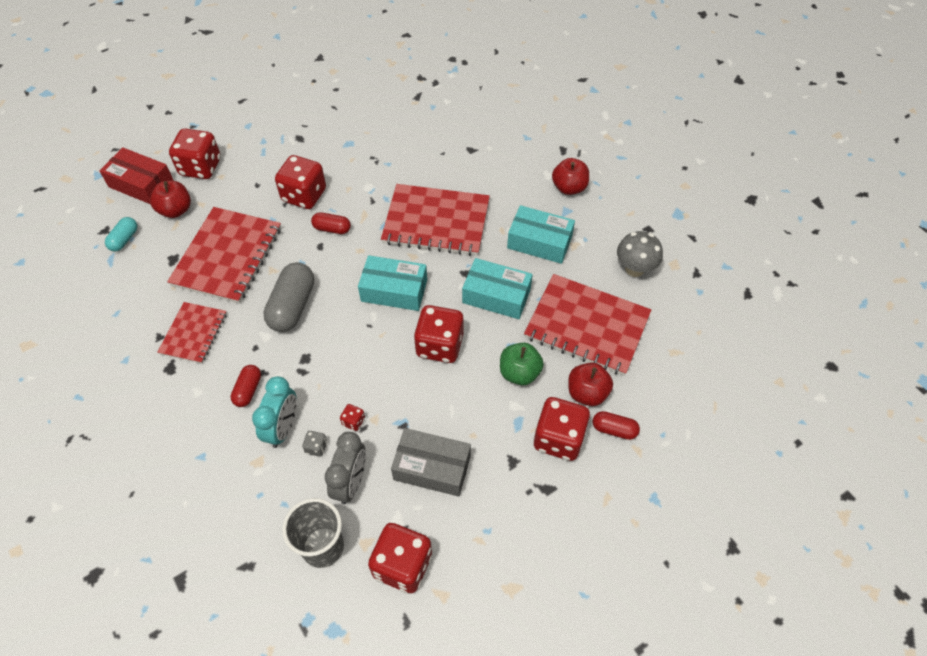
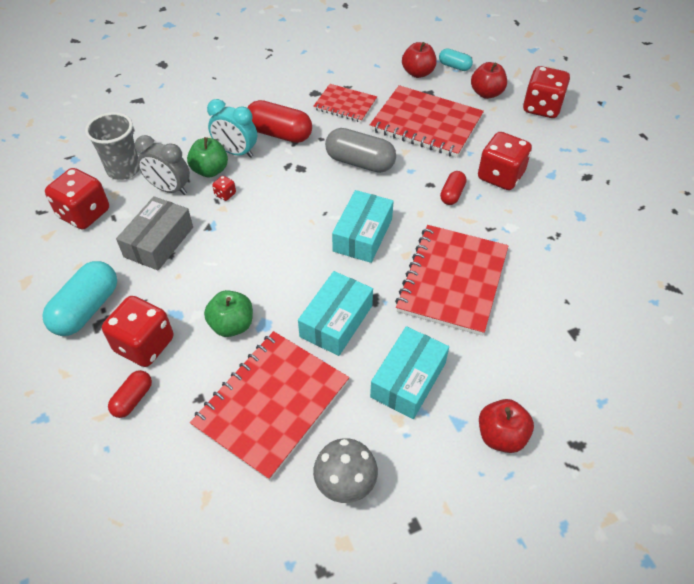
camera: 100 degrees right, 5 degrees down
red box [100,147,174,204] -> none
red capsule [231,365,261,407] -> red capsule [247,100,312,143], size x1.81
grey dice [302,431,327,457] -> green apple [187,137,228,177]
red dice [414,305,464,363] -> none
red apple [568,362,613,406] -> red apple moved to [402,42,437,78]
none -> turquoise capsule [42,261,117,336]

